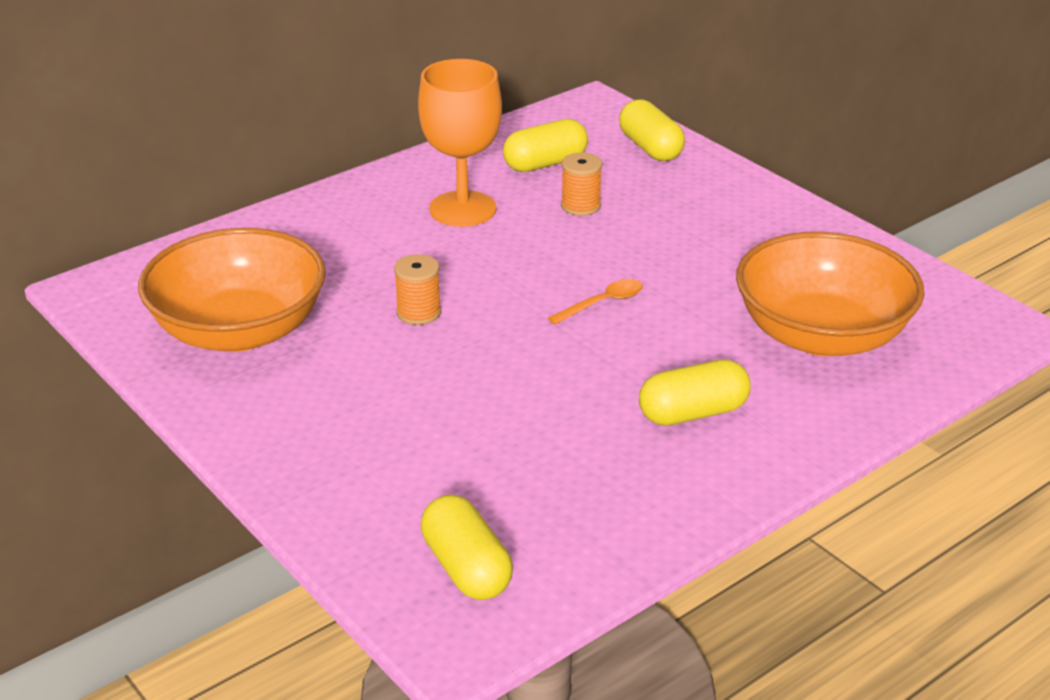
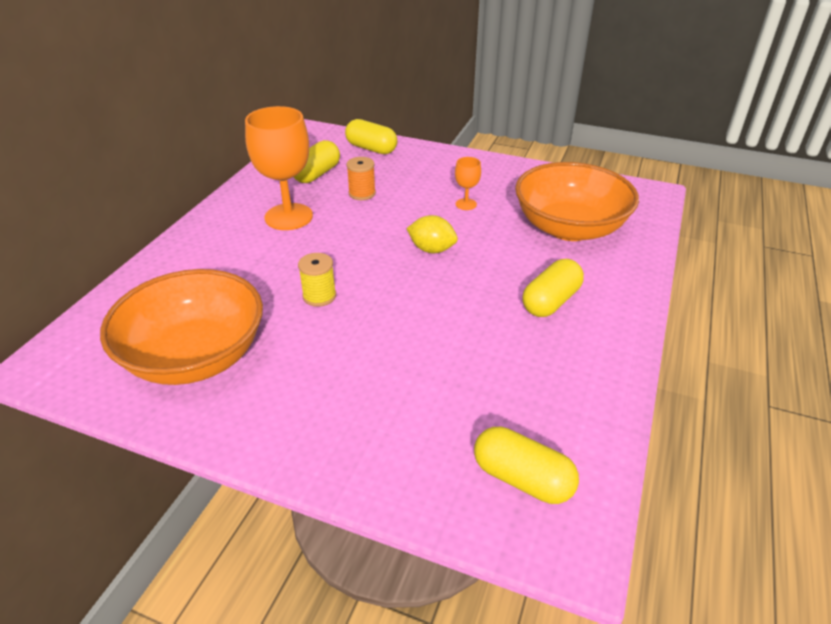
camera: 30 degrees left, 5 degrees up
orange spool [394,254,441,325] -> yellow spool [298,253,336,307]
orange spoon [548,279,643,325] -> yellow lemon [406,215,458,253]
none -> orange goblet [455,157,481,210]

